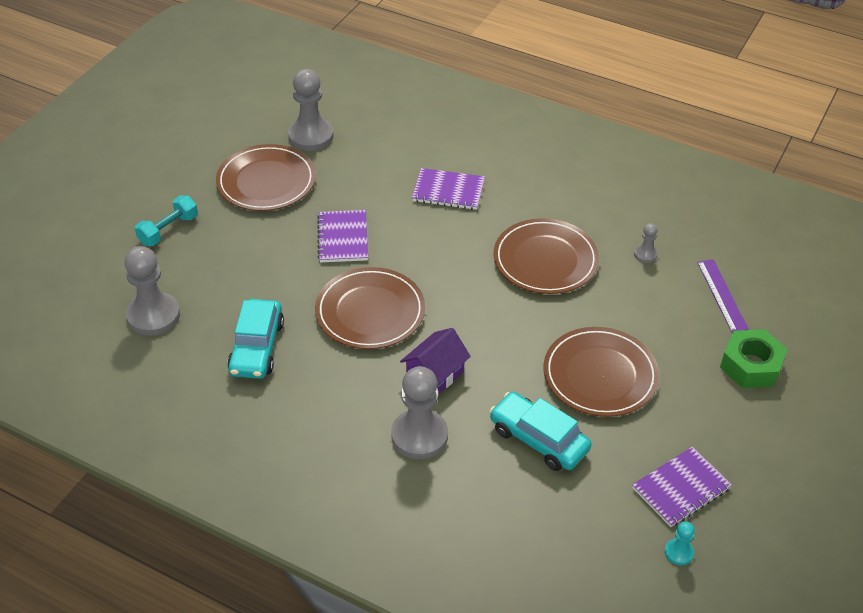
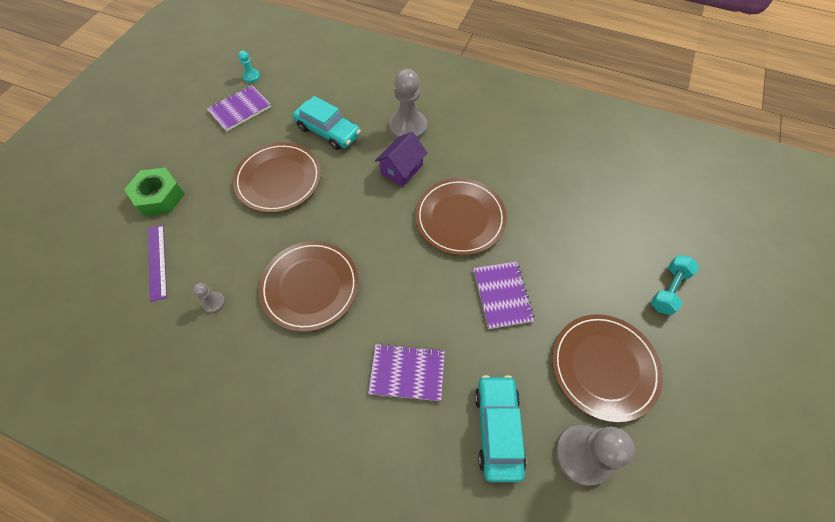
camera: 175 degrees right, 15 degrees up
grey pawn [124,246,180,336] -> none
turquoise car [227,299,284,379] -> turquoise car moved to [475,375,527,482]

